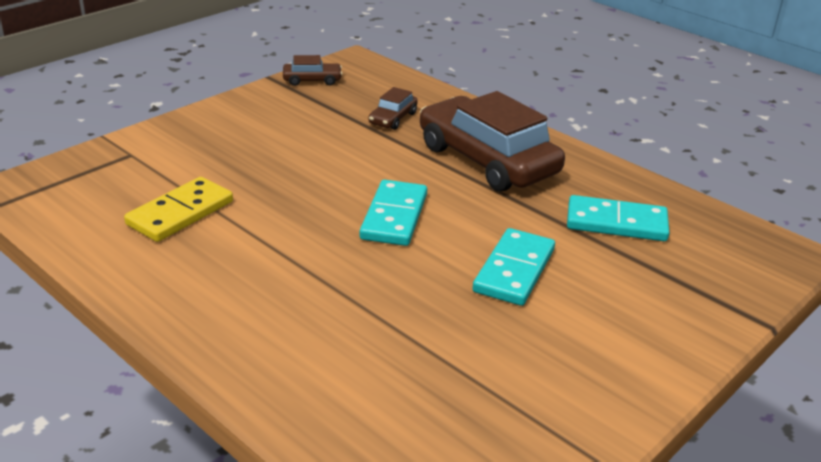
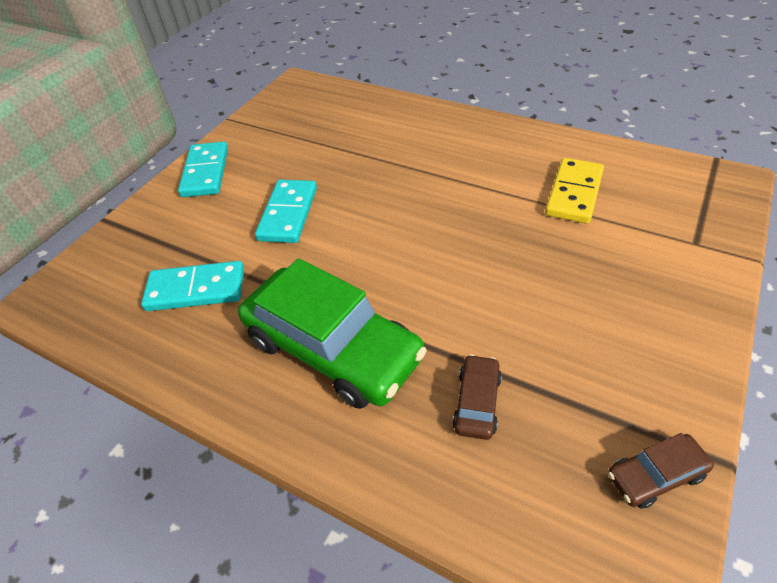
camera: 170 degrees right, 15 degrees up
turquoise domino [360,180,427,246] -> turquoise domino moved to [178,141,228,197]
brown car [420,91,565,192] -> green car [238,258,427,409]

